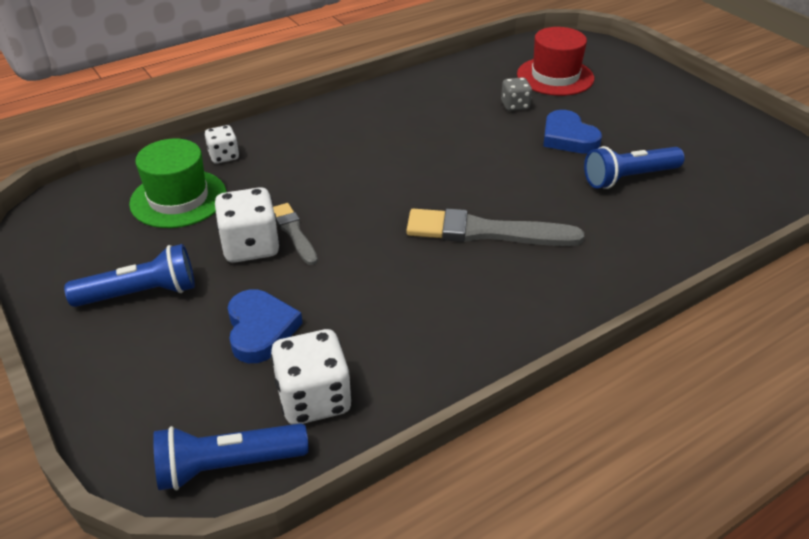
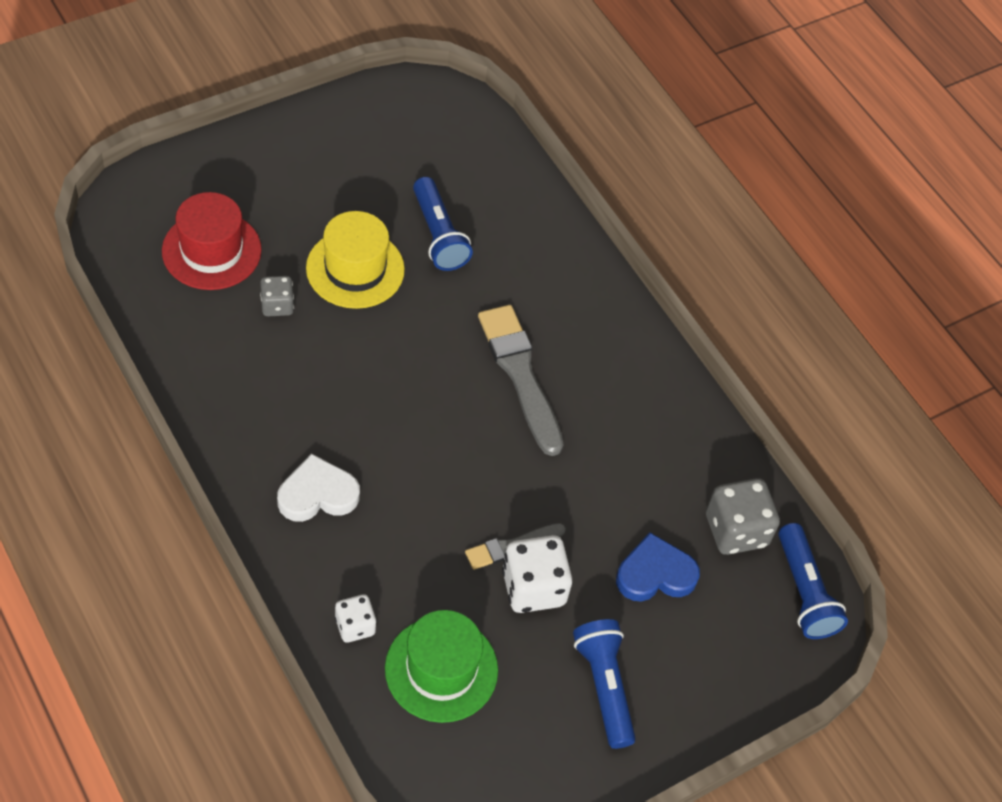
camera: 95 degrees left, 15 degrees up
white dice [271,329,352,425] -> grey dice [706,478,780,555]
grey brush [406,208,584,246] -> grey brush turned 150 degrees clockwise [478,305,563,456]
blue heart [543,110,602,154] -> yellow hat [306,211,405,309]
none -> white heart [277,454,360,522]

